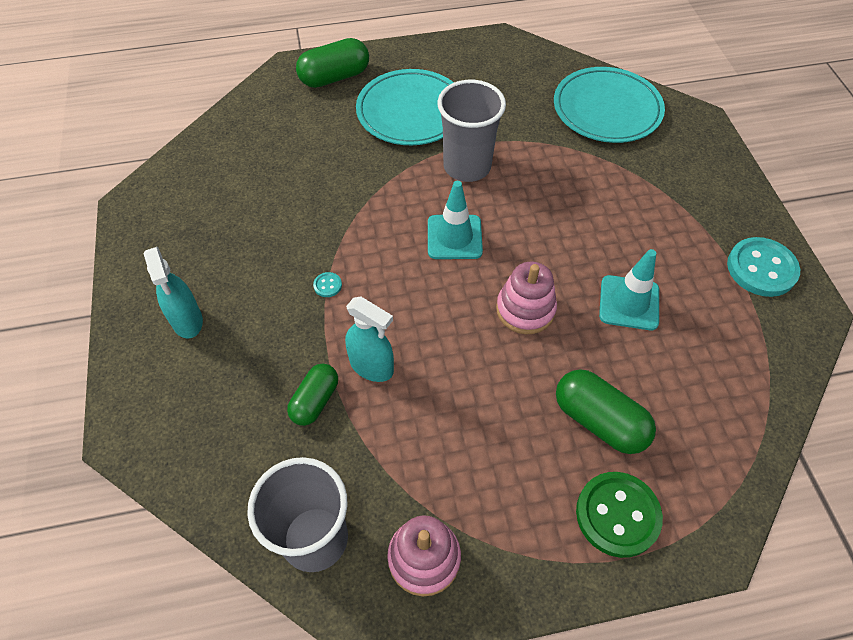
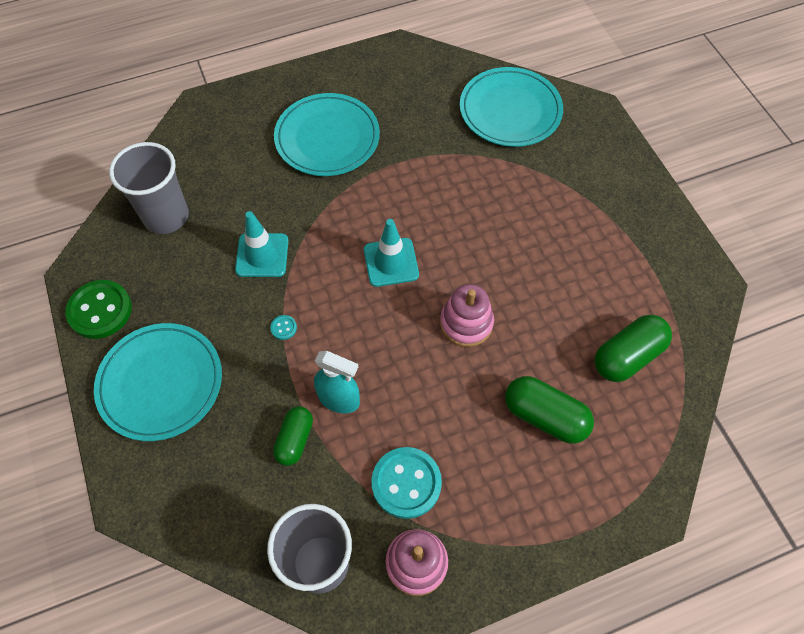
camera: 10 degrees left, 5 degrees up
turquoise spray bottle [144,247,203,339] -> turquoise plate [94,323,222,441]
green capsule [296,38,369,88] -> green capsule moved to [595,315,672,382]
grey cup [437,80,506,182] -> grey cup moved to [109,142,189,234]
green button [576,472,663,558] -> green button moved to [65,280,132,339]
turquoise traffic cone [599,249,659,330] -> turquoise traffic cone moved to [235,211,288,277]
turquoise button [727,237,800,297] -> turquoise button moved to [371,447,442,519]

